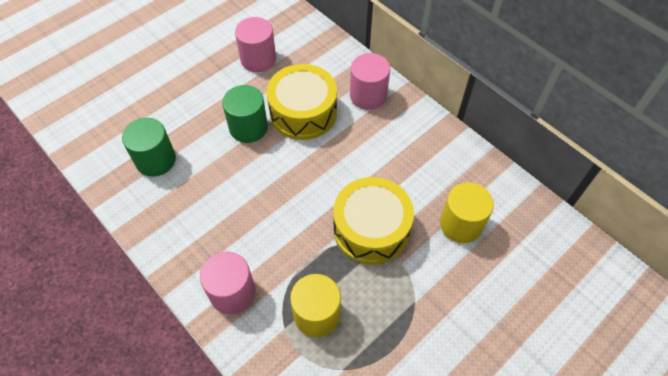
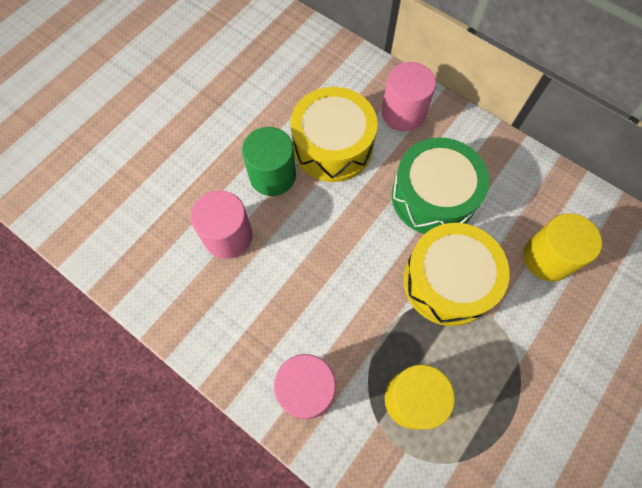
camera: 10 degrees left, 10 degrees up
green cylinder [122,118,176,177] -> none
pink cylinder [235,17,276,72] -> pink cylinder moved to [191,190,253,259]
none -> green drum [392,137,489,234]

